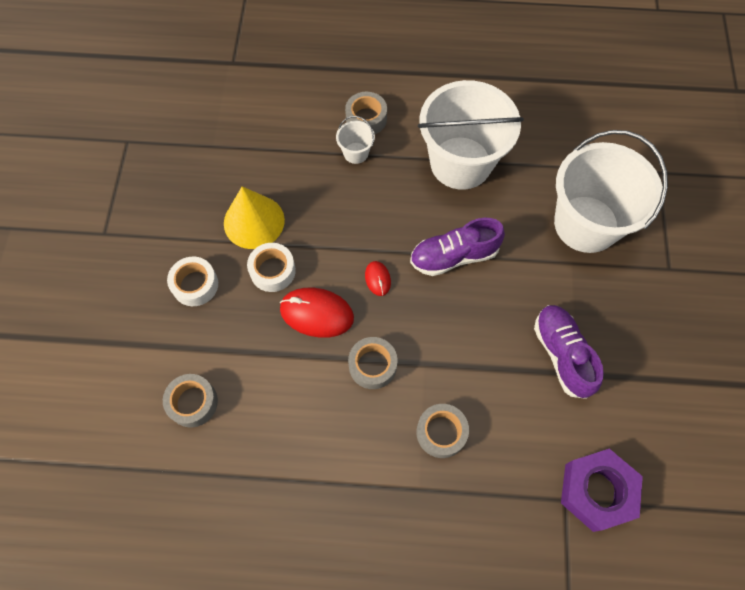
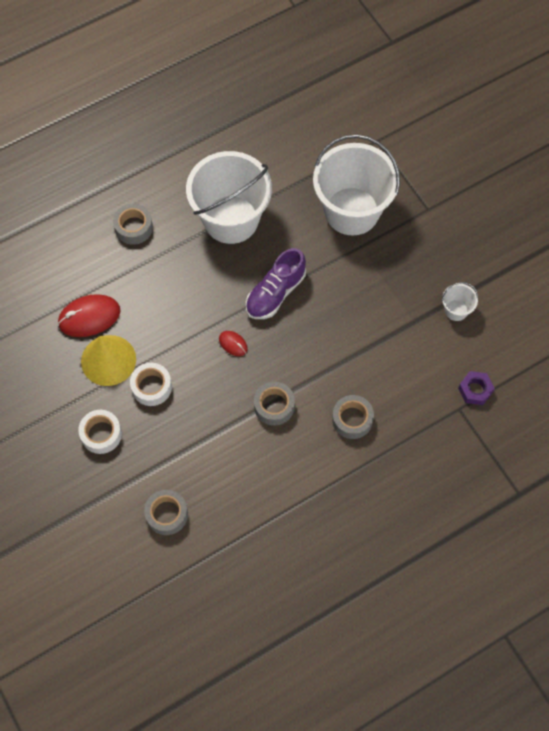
camera: 35 degrees left, 0 degrees up
red mouse [280,288,354,338] -> red mouse moved to [58,294,121,337]
white bucket [336,116,375,164] -> white bucket moved to [442,282,478,321]
purple shoe [534,305,604,399] -> none
purple nut [561,449,643,532] -> purple nut [458,371,495,405], size x0.57

